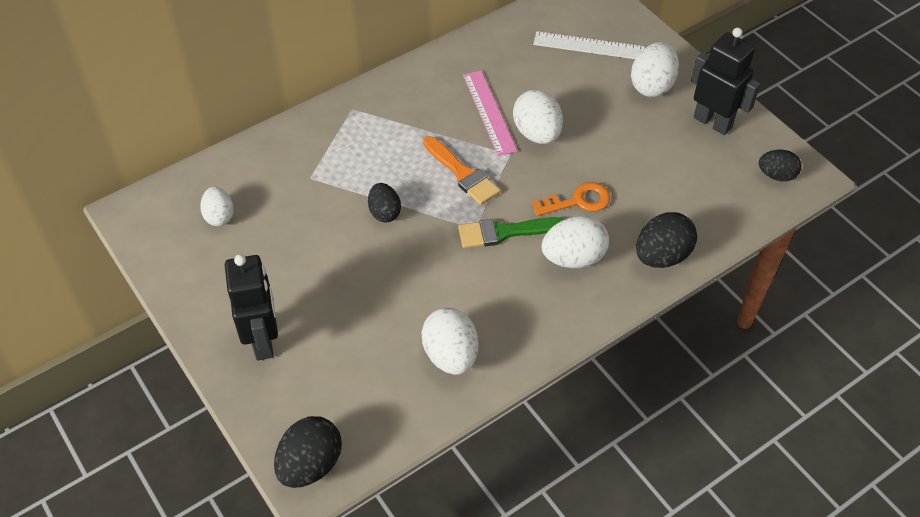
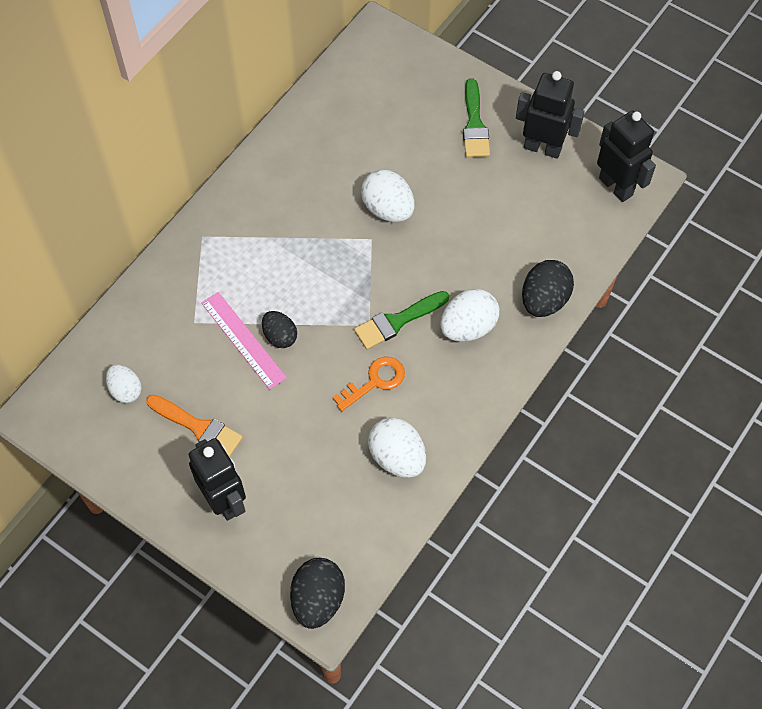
camera: 20 degrees left, 10 degrees up
orange brush [423,136,500,205] -> orange brush moved to [146,395,243,457]
pink ruler [463,71,517,156] -> pink ruler moved to [201,292,287,390]
orange key [532,182,610,216] -> orange key moved to [332,357,405,411]
white ruler [533,31,645,59] -> none
white egg [631,42,679,97] -> green brush [463,78,490,157]
black egg [759,150,802,181] -> black robot [597,111,656,202]

